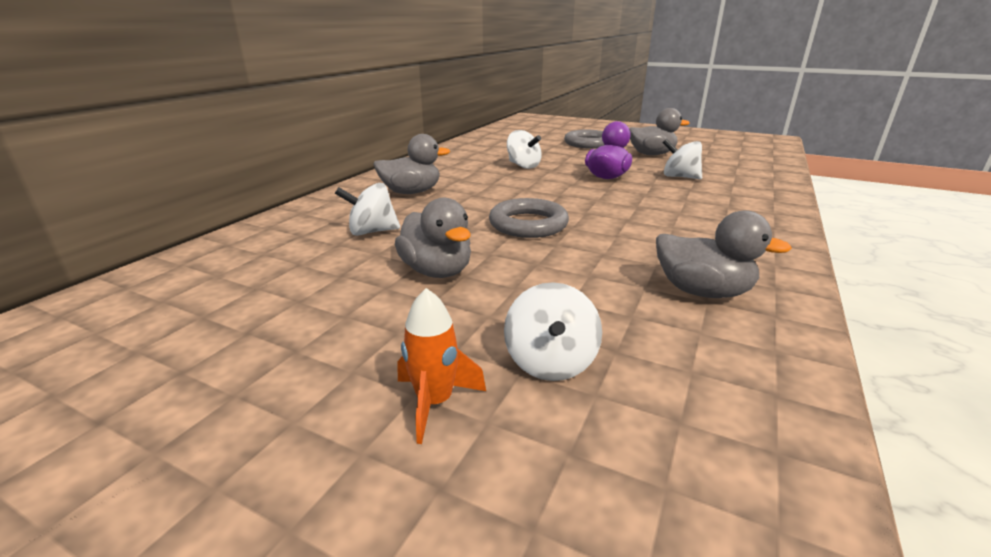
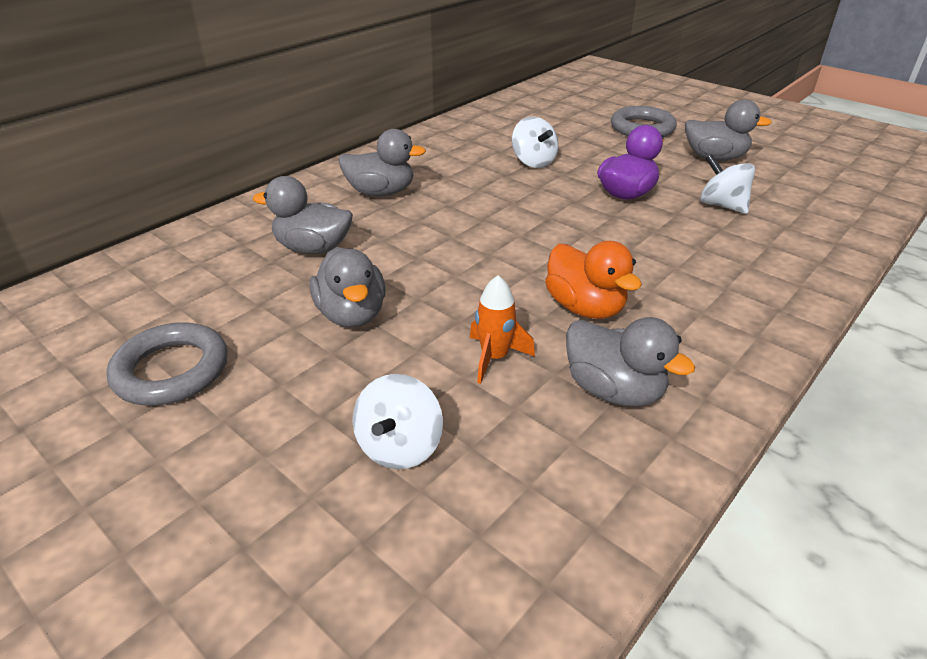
camera: 15 degrees right, 10 degrees up
white spinning top [335,183,400,236] -> grey duck [253,176,353,254]
orange rocket [398,288,486,444] -> orange rocket moved to [470,275,535,384]
grey ring [489,198,569,238] -> grey ring moved to [107,322,228,405]
none -> orange duck [545,241,642,319]

